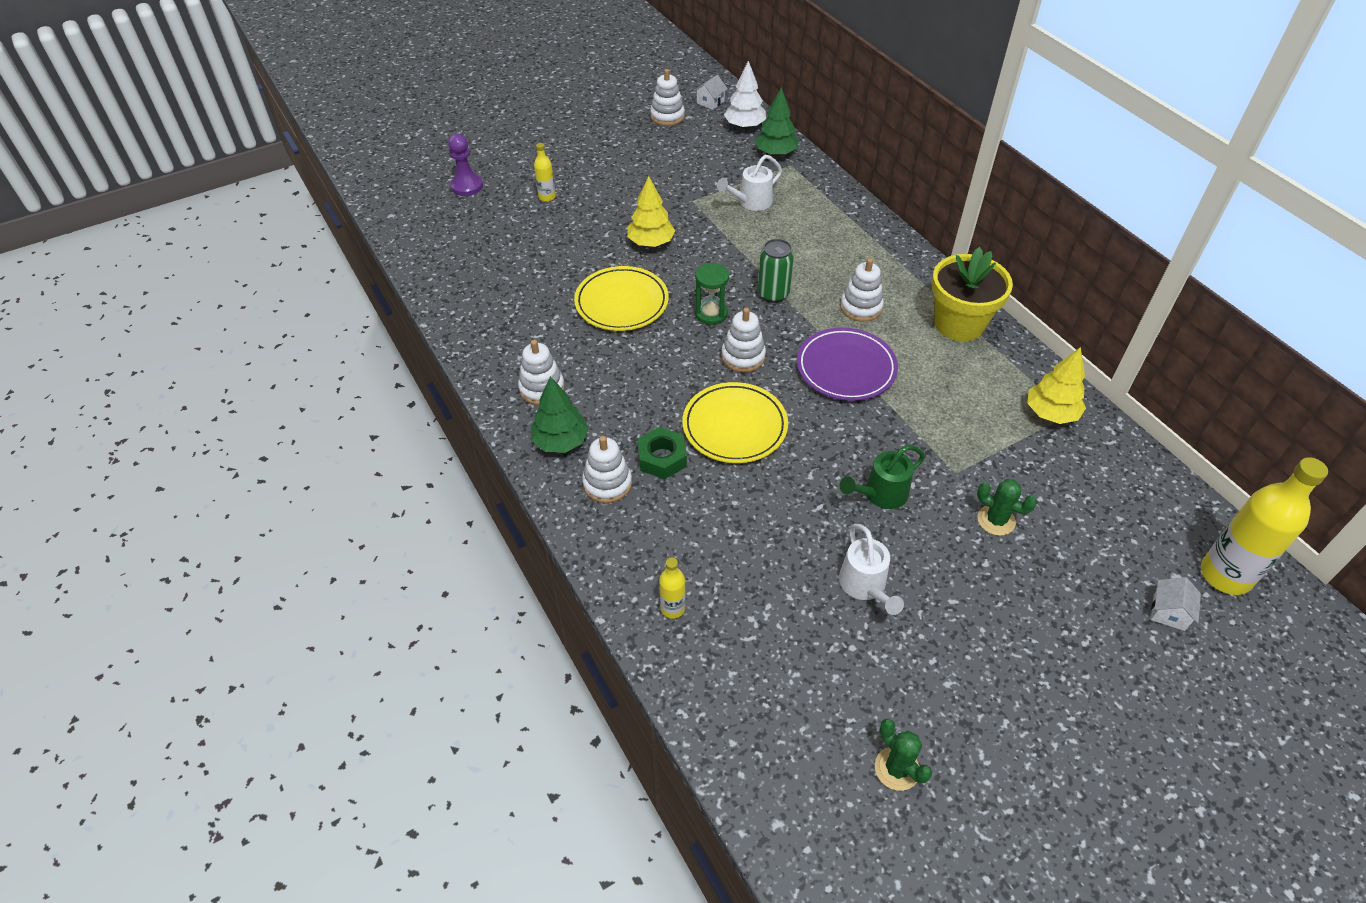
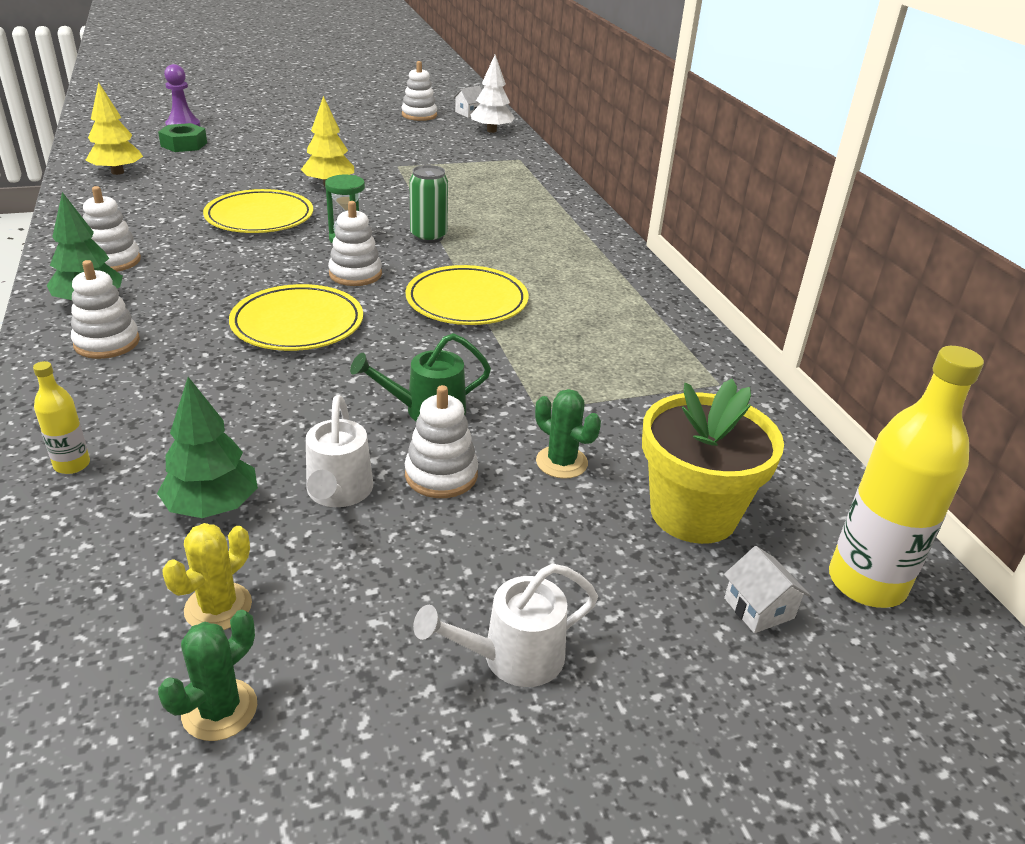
camera: 10 degrees right, 15 degrees down
yellow bottle [534,143,556,202] -> none
green nut [638,427,687,479] -> green nut moved to [158,123,207,152]
white watering can [717,155,782,211] -> white watering can moved to [413,564,598,687]
green tree [755,87,799,156] -> green tree moved to [157,377,258,518]
purple plate [797,327,898,401] -> yellow plate [405,265,528,325]
white stacking toy [840,258,884,322] -> white stacking toy moved to [405,385,478,498]
green cactus [875,719,932,791] -> green cactus turned 60 degrees clockwise [158,610,257,741]
yellow flower pot [932,247,1013,341] -> yellow flower pot moved to [642,379,784,544]
yellow tree [1027,347,1086,424] -> yellow tree moved to [86,82,143,175]
white house [1151,577,1201,631] -> white house turned 60 degrees counterclockwise [724,546,811,633]
none -> yellow cactus [162,523,252,630]

